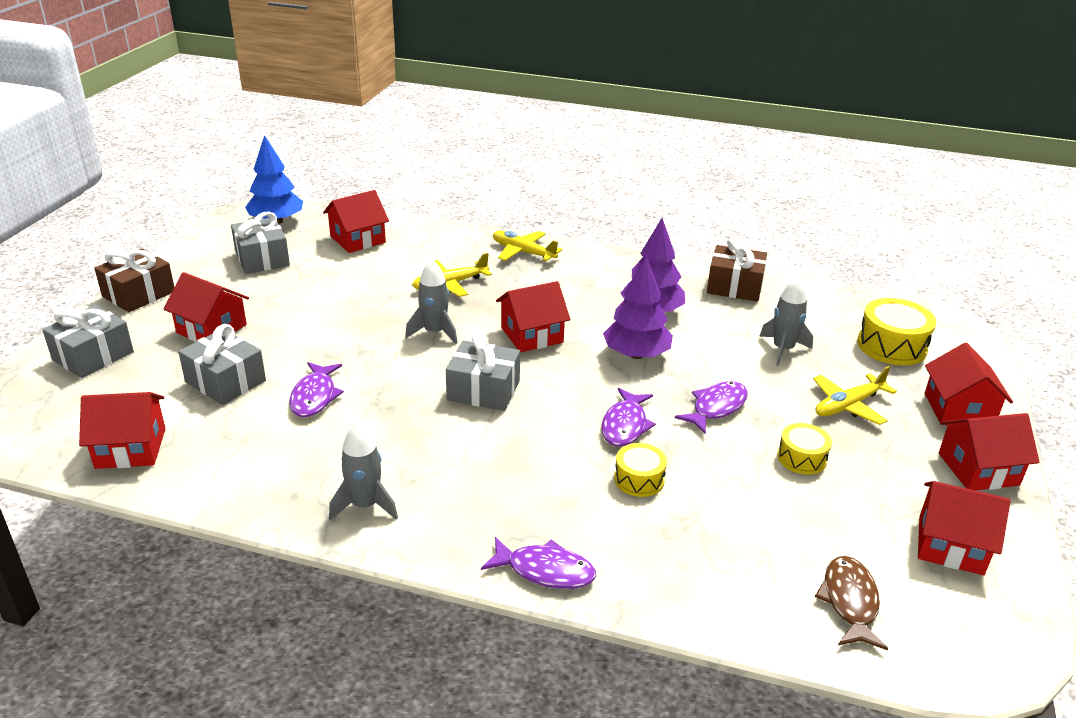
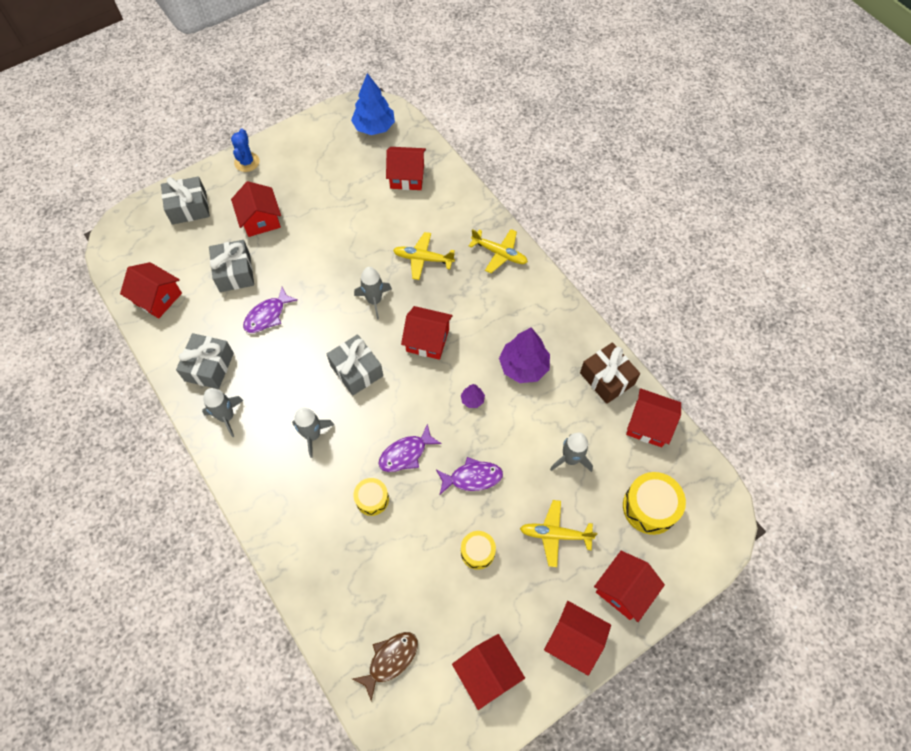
camera: 40 degrees right, 30 degrees up
brown gift [94,248,174,312] -> blue cactus [231,129,260,172]
grey gift [231,212,290,274] -> grey gift moved to [176,333,234,389]
purple fish [481,537,596,589] -> none
yellow plane [493,231,562,261] -> yellow plane turned 135 degrees clockwise [469,229,528,273]
purple tree [603,256,673,359] -> purple tree [461,384,485,408], size x0.47
none -> grey rocket [292,408,334,458]
none -> red house [626,388,681,447]

